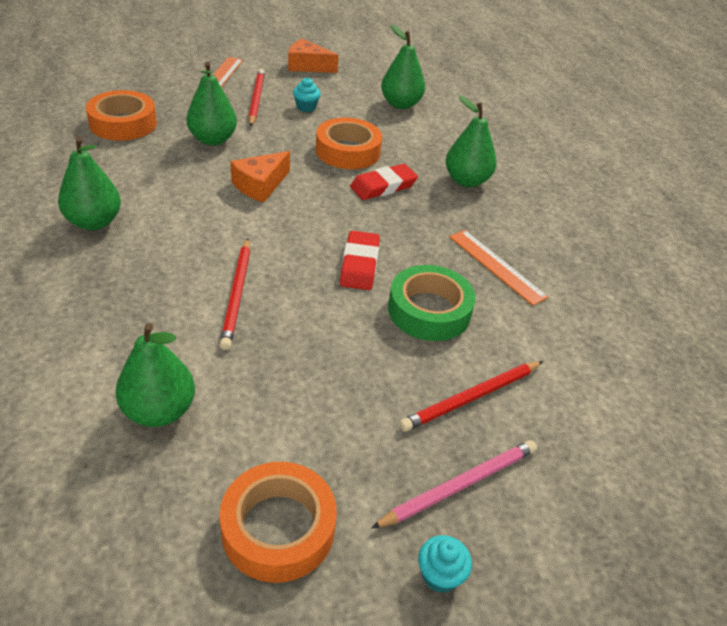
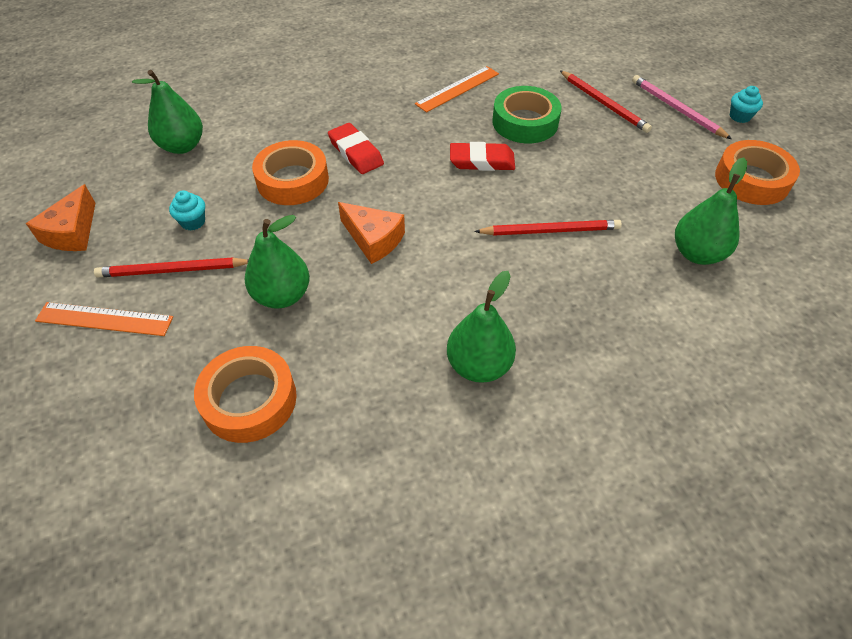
camera: 90 degrees left, 10 degrees up
green pear [446,96,496,187] -> none

